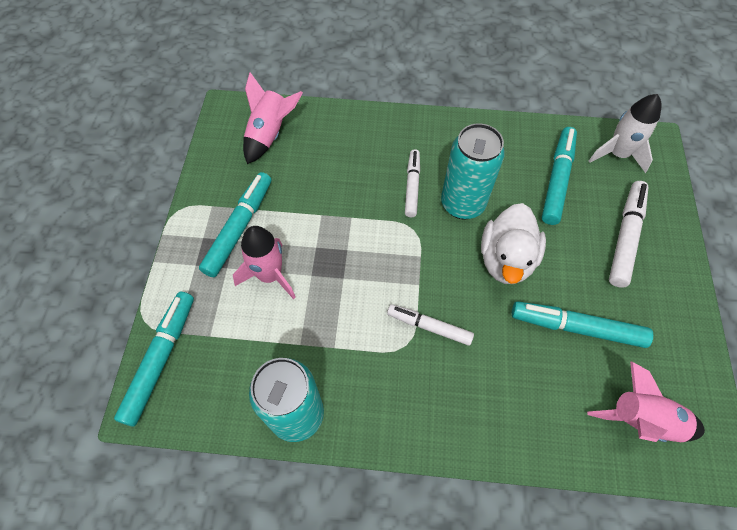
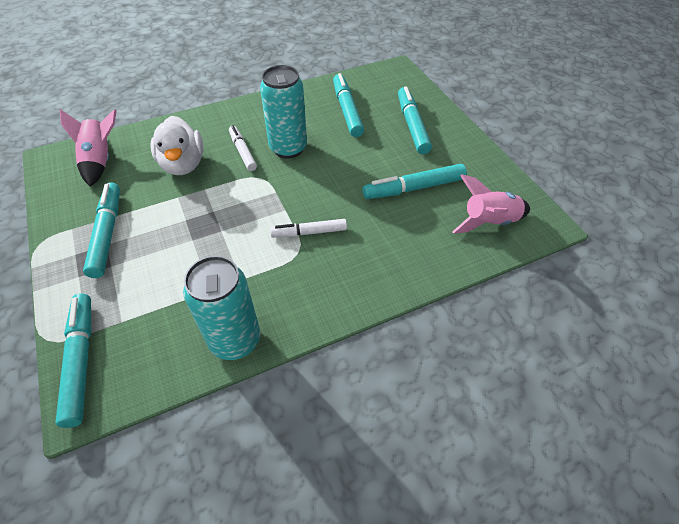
camera: 30 degrees left, 10 degrees down
pink rocket [233,226,296,299] -> none
white duck [481,203,546,284] -> white duck moved to [150,116,204,175]
white rocket [589,94,661,173] -> none
white marker [609,181,649,288] -> turquoise marker [398,86,432,154]

